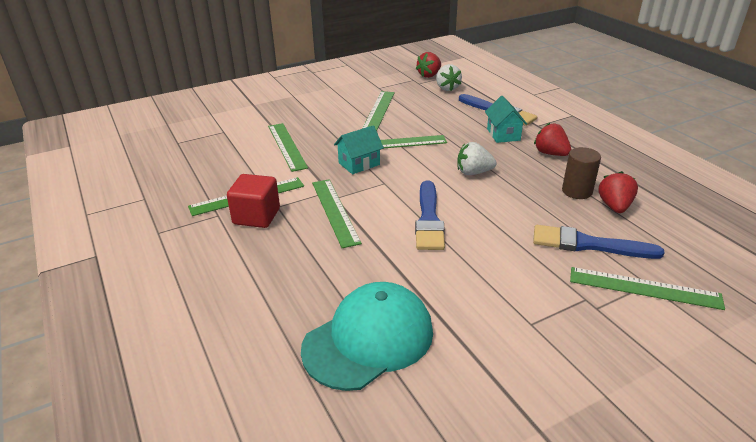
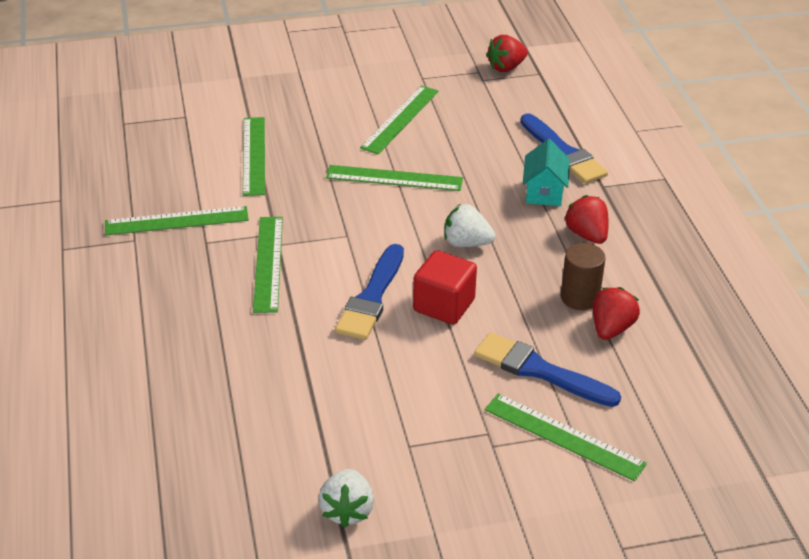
camera: 15 degrees right, 5 degrees up
red cube [227,174,280,228] -> red cube moved to [413,250,477,325]
turquoise cap [301,282,433,391] -> none
turquoise house [334,125,384,174] -> none
white strawberry [436,64,462,91] -> white strawberry moved to [318,469,374,528]

